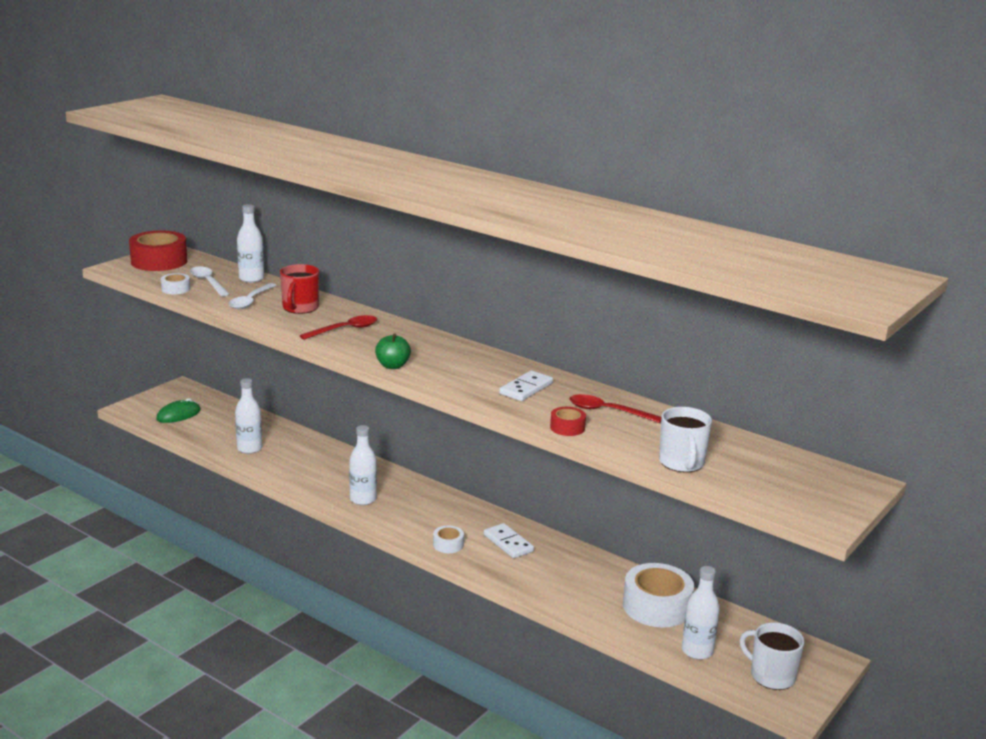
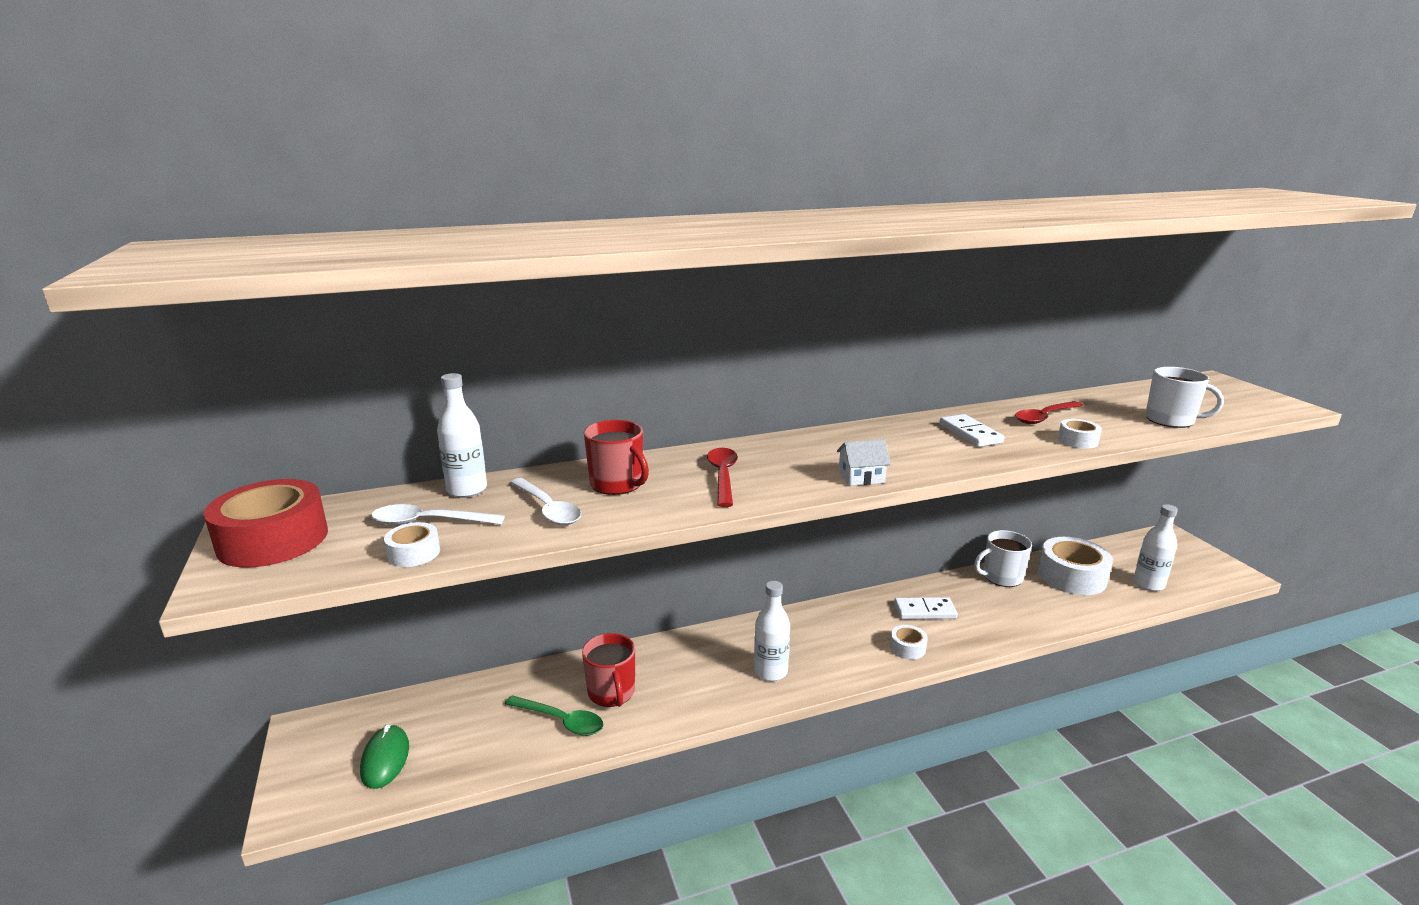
camera: 55 degrees left, 0 degrees up
white bottle [235,378,262,454] -> green spoon [505,695,604,736]
green apple [375,333,411,369] -> white house [837,439,891,486]
red tape [550,407,586,436] -> white tape [1058,419,1102,449]
white mug [740,623,805,690] -> white mug moved to [974,530,1032,587]
none -> red mug [582,633,635,707]

